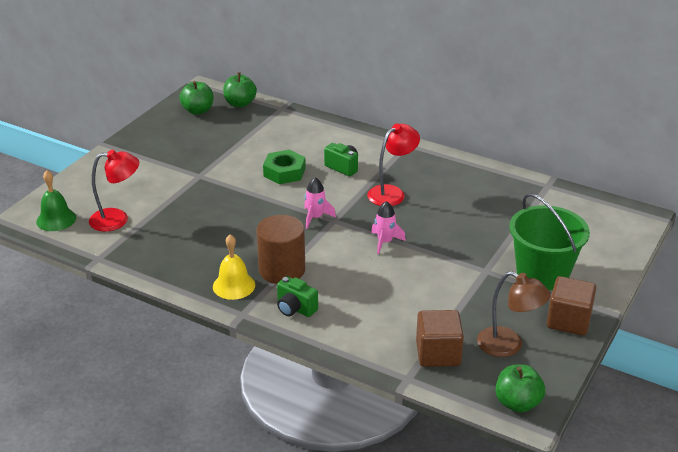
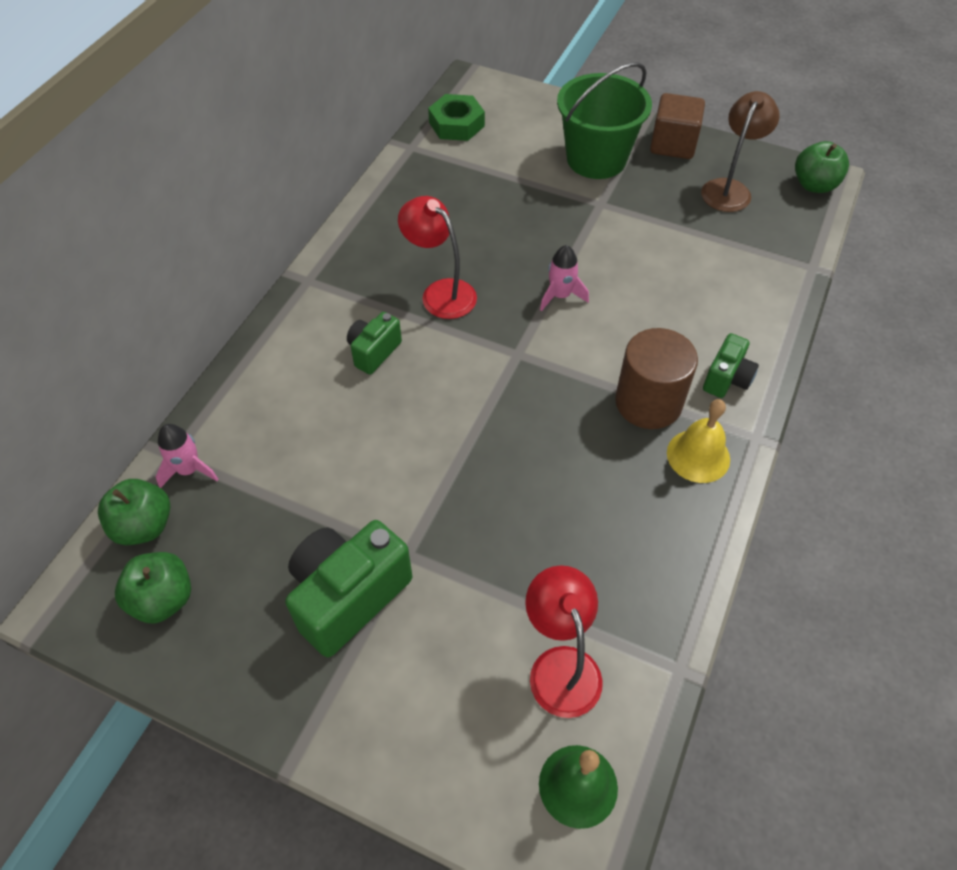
camera: 95 degrees left, 20 degrees up
green nut [263,150,306,184] -> green nut moved to [428,94,485,141]
pink rocket [304,177,336,229] -> pink rocket moved to [156,424,218,488]
brown cube [416,310,464,367] -> none
none -> green camera [285,520,412,657]

